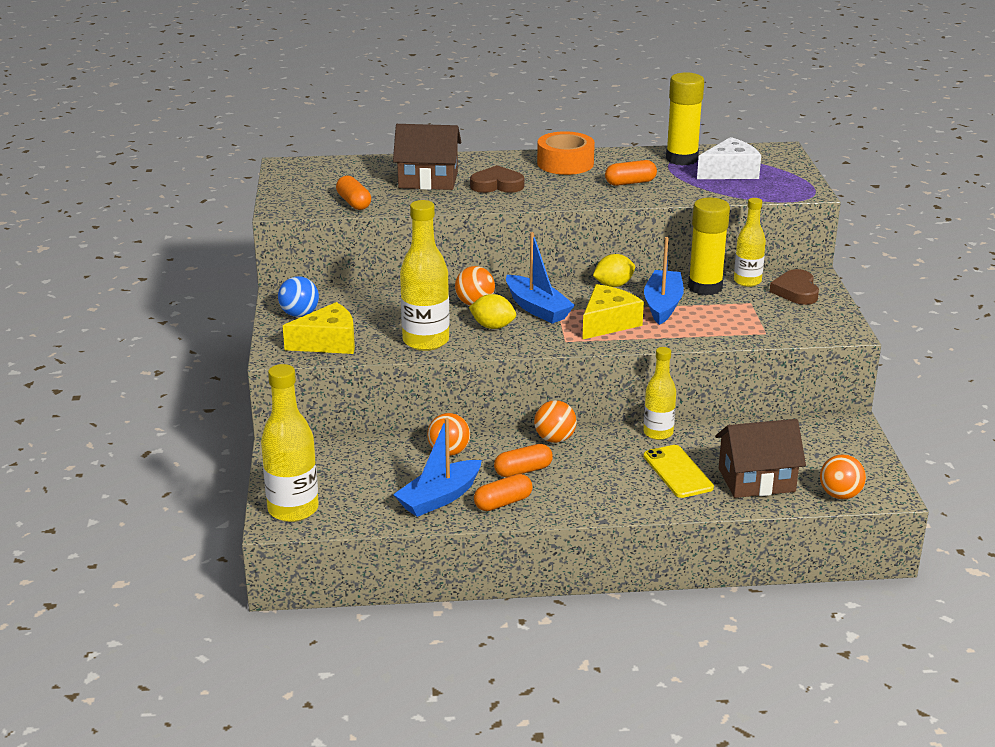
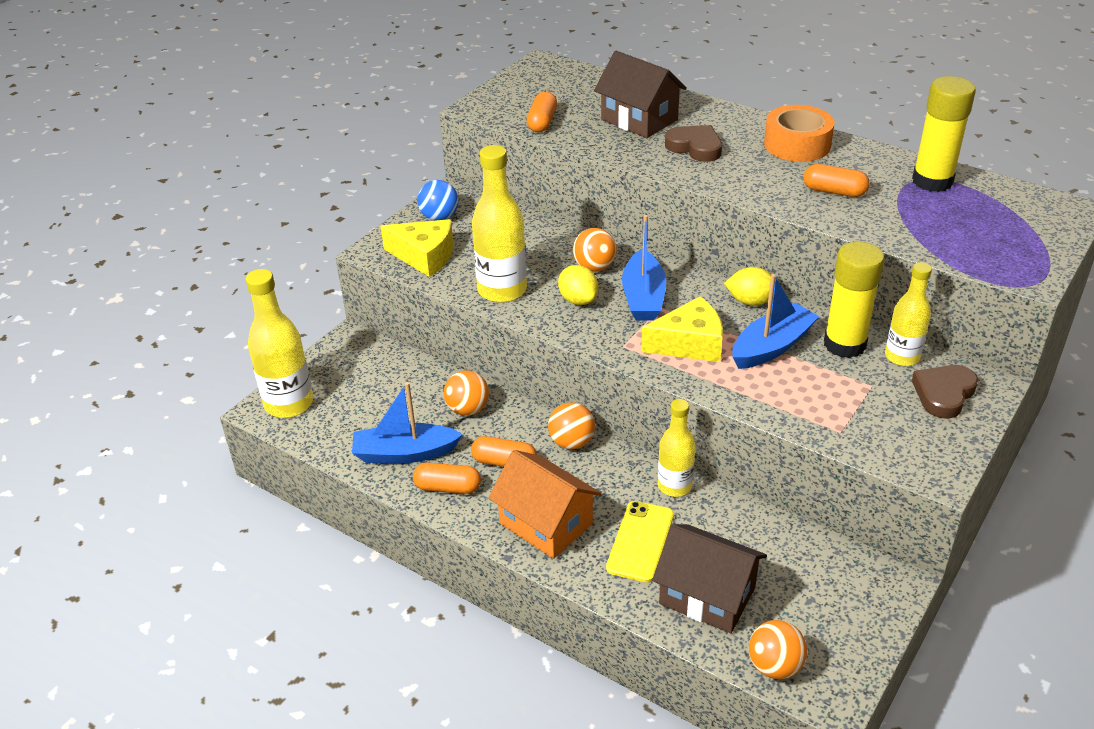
camera: 40 degrees right, 10 degrees up
white cheese [697,137,761,179] -> none
none -> orange house [489,450,601,559]

